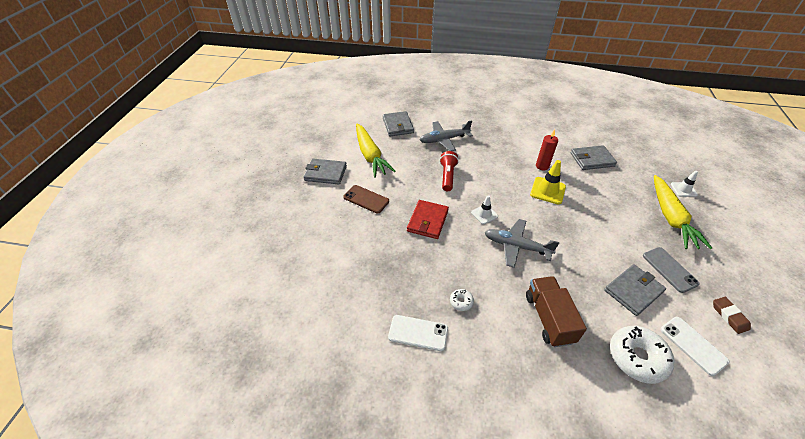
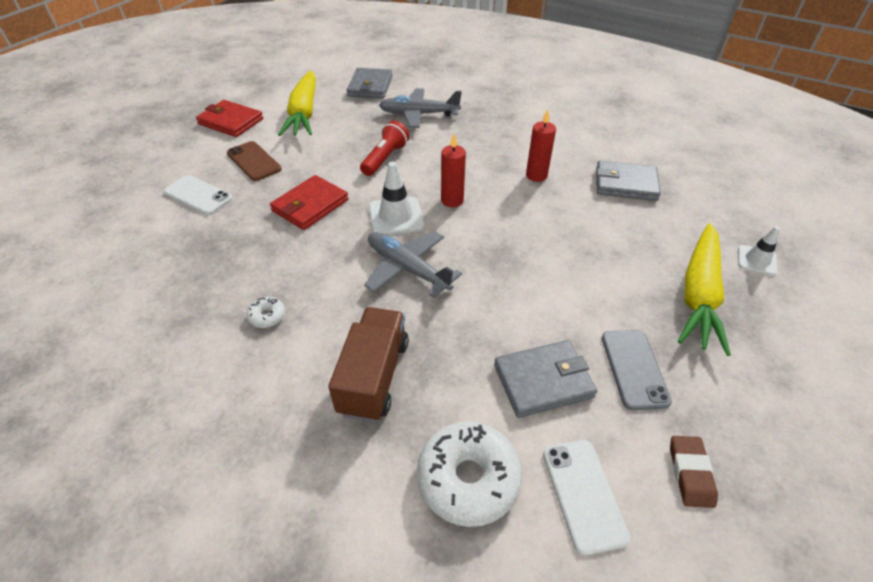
camera: 20 degrees right, 0 degrees up
grey wallet [304,159,347,184] -> red wallet [196,100,263,137]
white phone [388,315,448,351] -> white phone moved to [164,175,233,215]
white traffic cone [471,195,498,224] -> white traffic cone [369,162,424,235], size x1.57
yellow traffic cone [530,160,566,204] -> none
none -> red candle [441,133,466,207]

